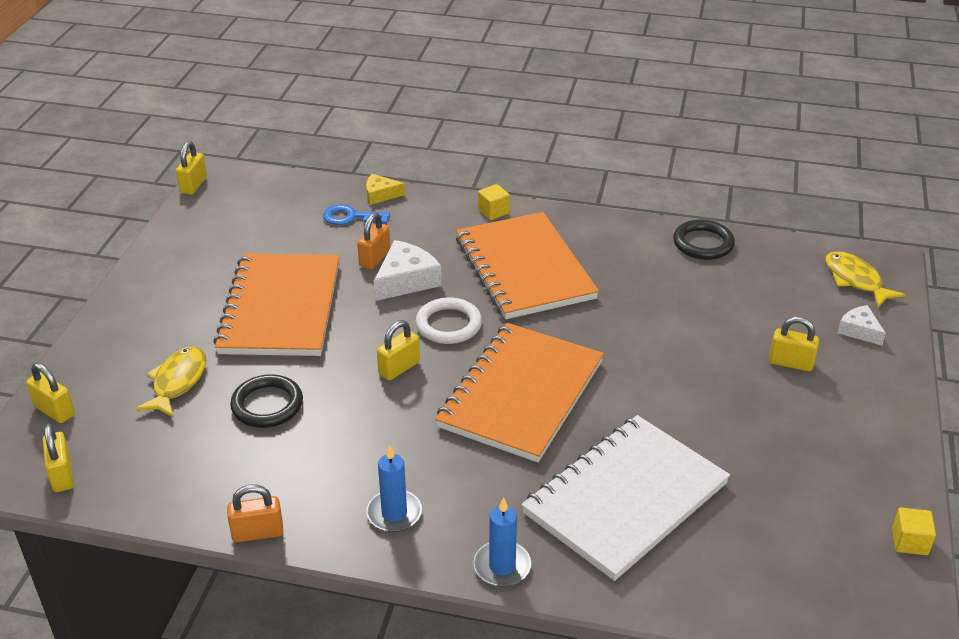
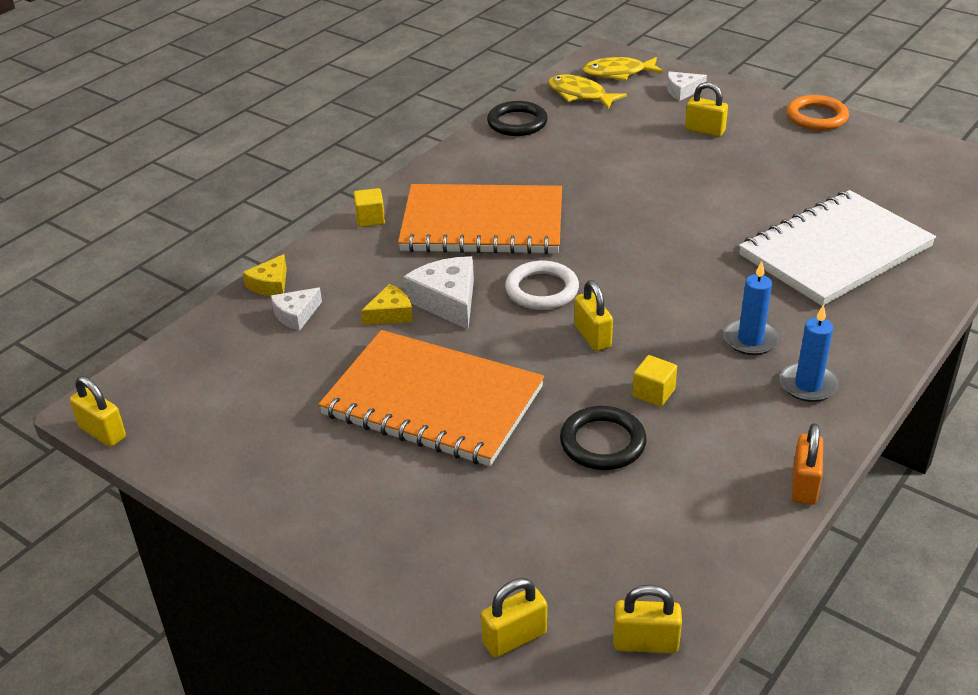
camera: 65 degrees left, 0 degrees up
yellow fish [136,347,206,417] -> yellow fish moved to [548,74,627,109]
blue key [323,204,390,225] -> white cheese [271,287,322,331]
orange padlock [357,213,390,269] -> yellow cheese [361,284,413,325]
orange notebook [435,323,604,462] -> none
blue candle [473,497,531,587] -> blue candle moved to [723,261,779,355]
white notebook [521,415,730,581] -> white notebook turned 75 degrees clockwise [739,190,936,306]
yellow padlock [769,317,819,371] -> yellow padlock turned 75 degrees clockwise [685,82,728,137]
yellow cube [892,507,936,555] -> yellow cube moved to [632,355,677,407]
none -> orange ring [786,95,849,130]

